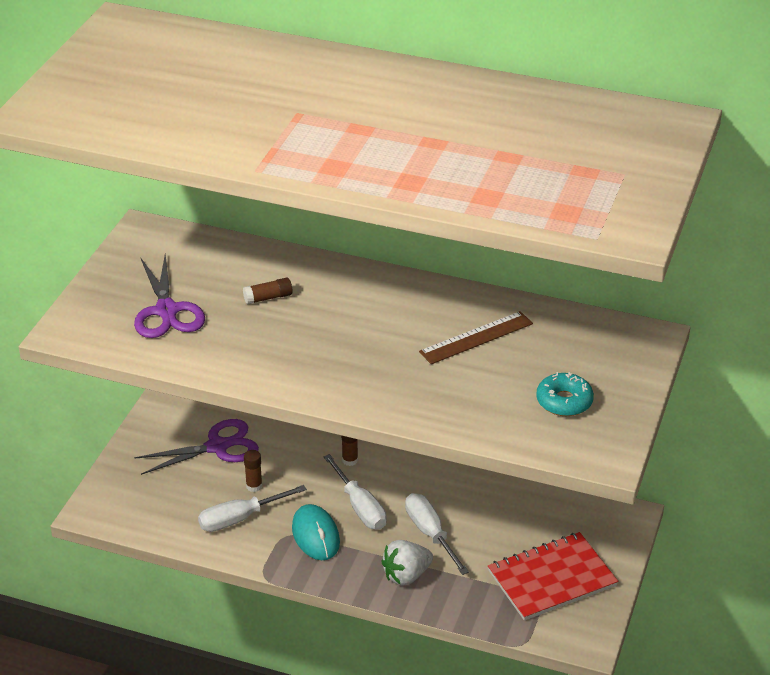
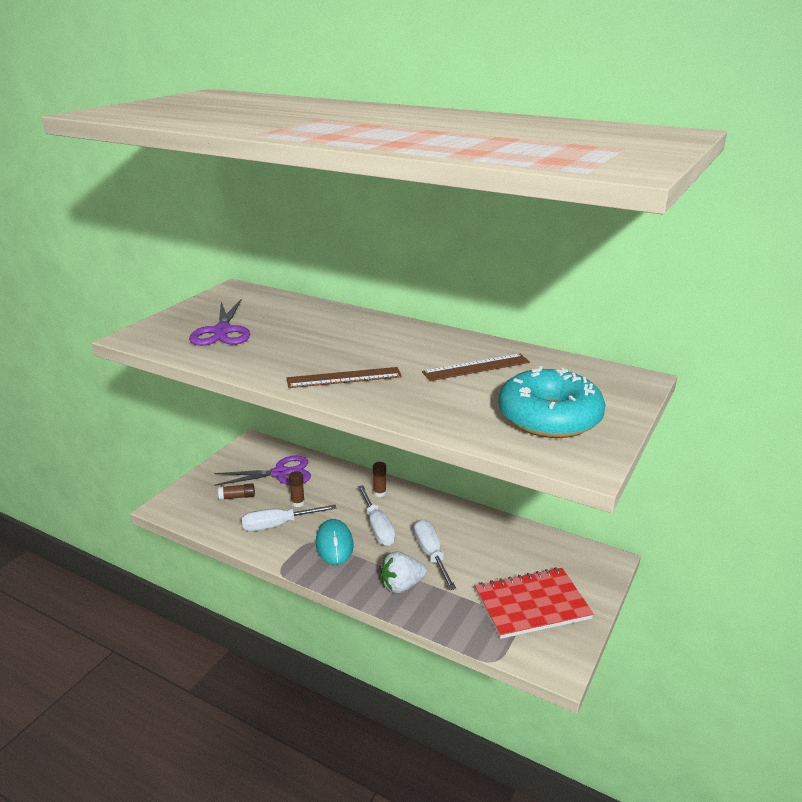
camera: 10 degrees right, 10 degrees down
brown glue stick [243,277,292,305] -> brown glue stick moved to [218,483,255,500]
turquoise donut [536,372,594,416] -> turquoise donut [498,366,606,438], size x1.87
none -> brown ruler [287,367,402,388]

